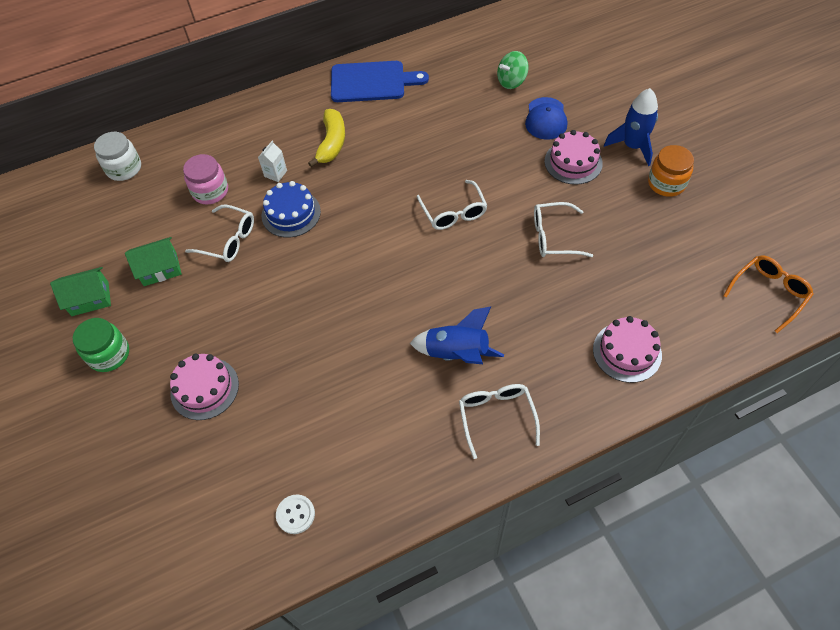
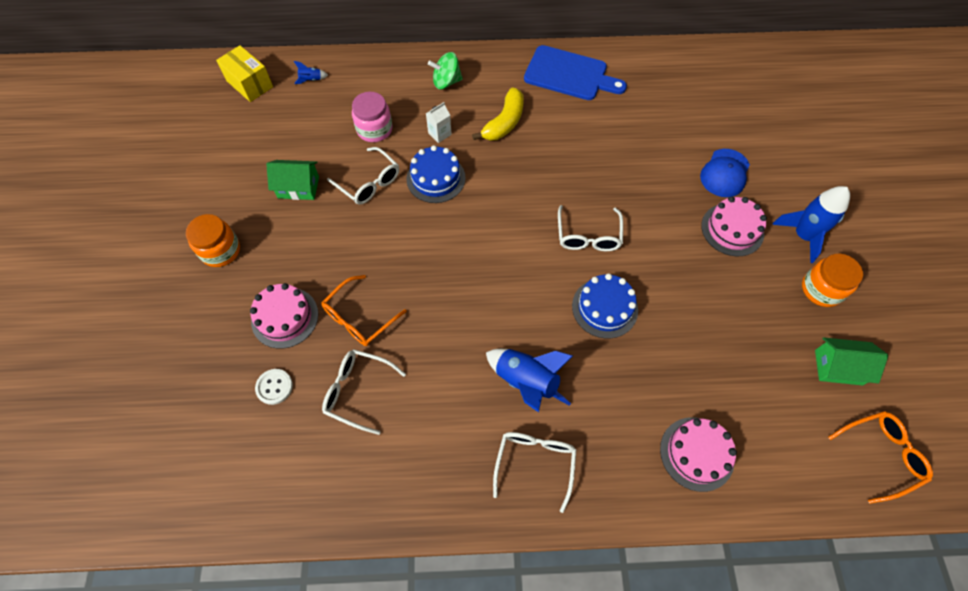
camera: 20 degrees right, 5 degrees up
green house [50,267,111,316] -> green house moved to [815,337,888,385]
green jar [73,318,129,372] -> orange jar [186,214,240,267]
white jar [94,132,141,181] -> blue rocket [294,61,328,84]
white button [276,495,315,534] -> white button moved to [255,369,293,405]
green spinning top [497,51,529,89] -> green spinning top moved to [428,52,463,89]
white glasses [534,202,593,257] -> white glasses moved to [322,349,406,435]
none -> yellow box [216,45,273,102]
none -> orange glasses [322,275,407,346]
none -> blue cake [572,273,638,338]

